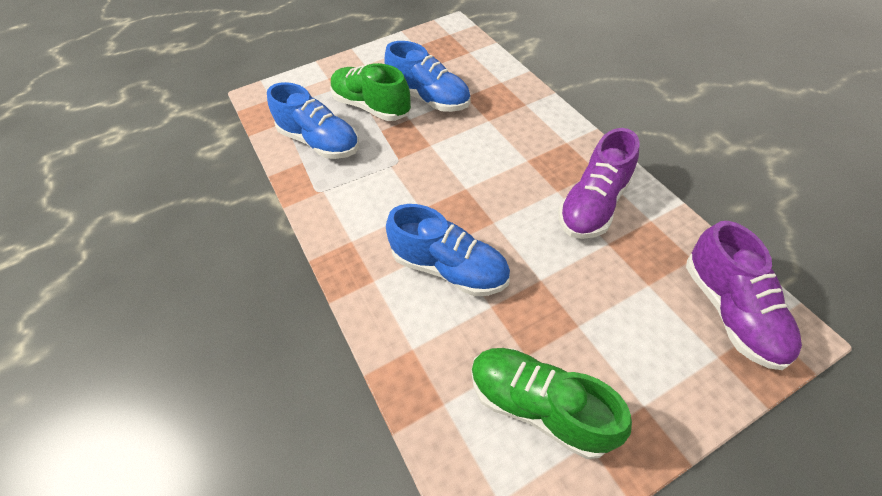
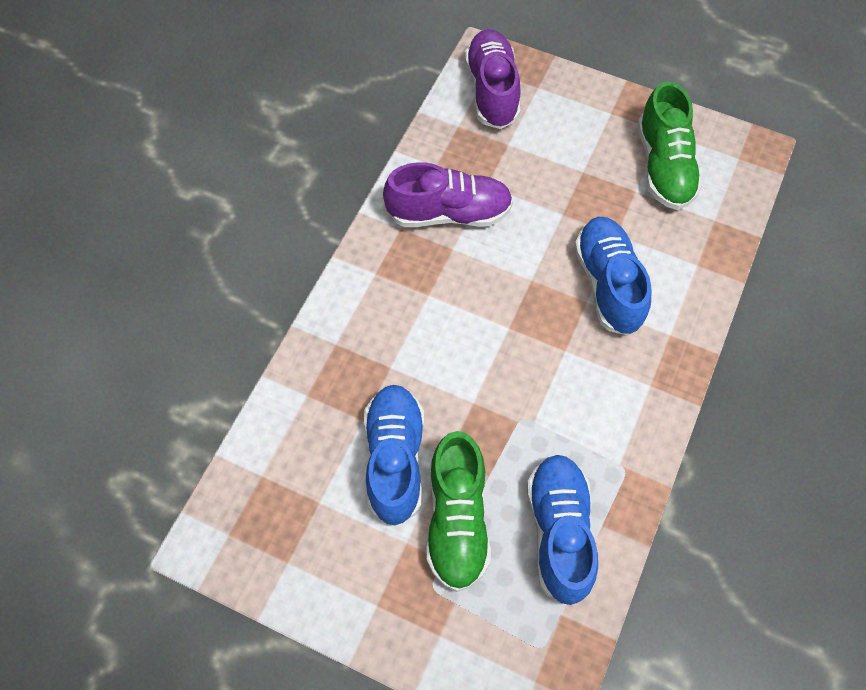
camera: 130 degrees left, 10 degrees up
purple shoe [686,221,802,370] -> purple shoe turned 45 degrees counterclockwise [465,29,521,129]

